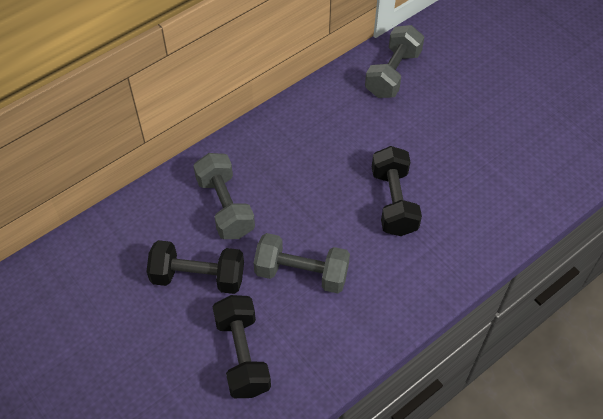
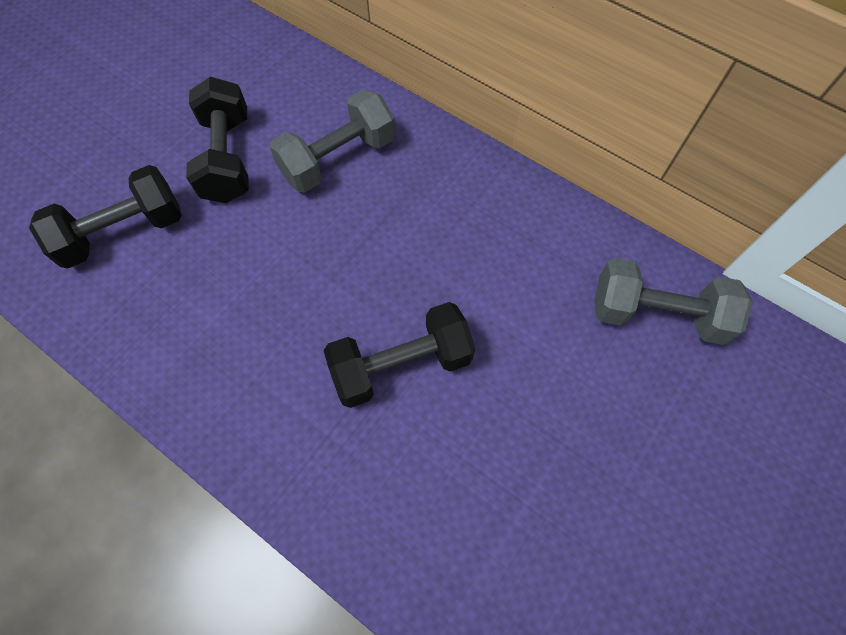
camera: 75 degrees right, 10 degrees up
grey dumbbell [253,233,350,293] -> none

